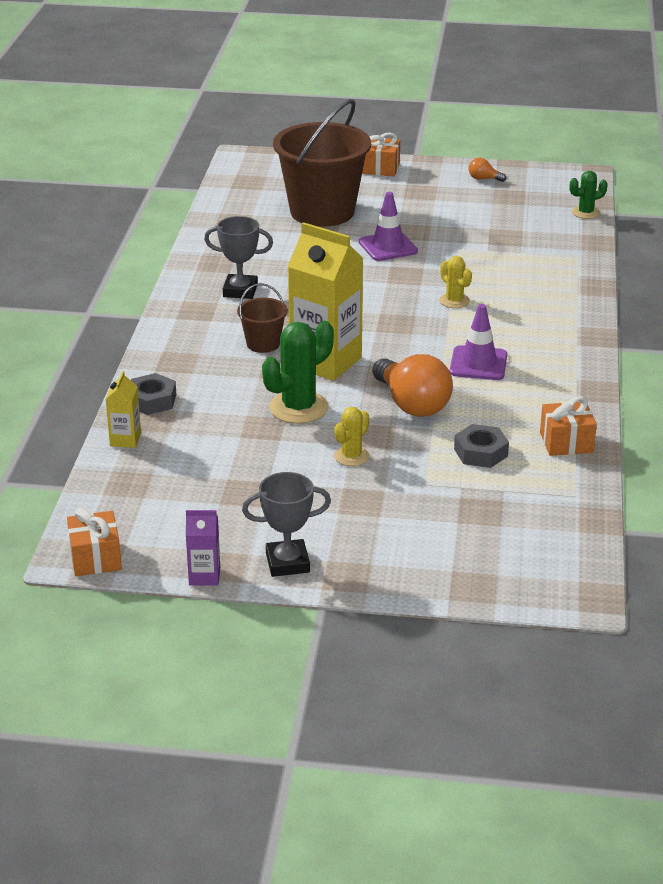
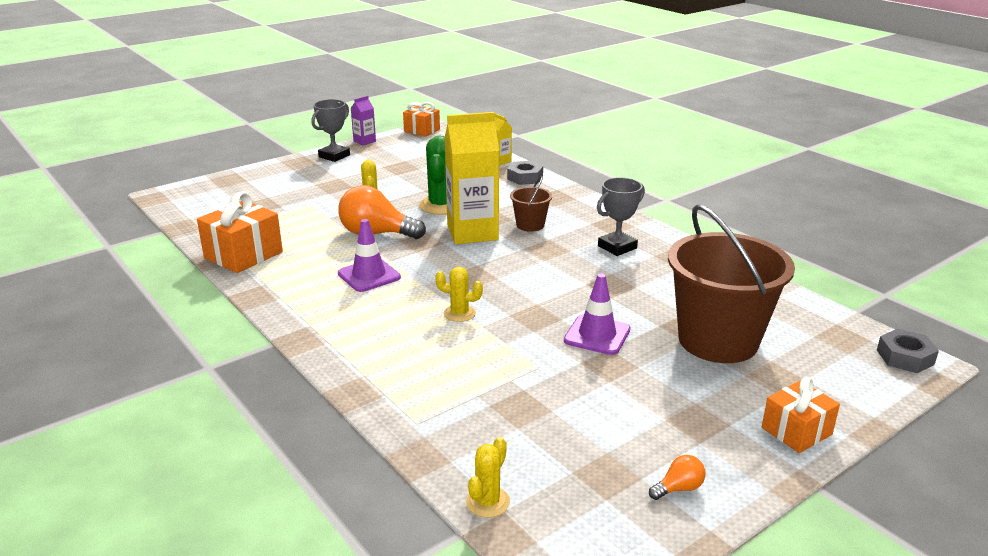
camera: 135 degrees right, 5 degrees down
grey nut [454,424,509,468] -> grey nut moved to [877,329,939,373]
orange gift [540,396,597,456] -> orange gift [197,191,283,273], size x1.55
green cactus [569,171,608,219] -> yellow cactus [466,437,510,518]

